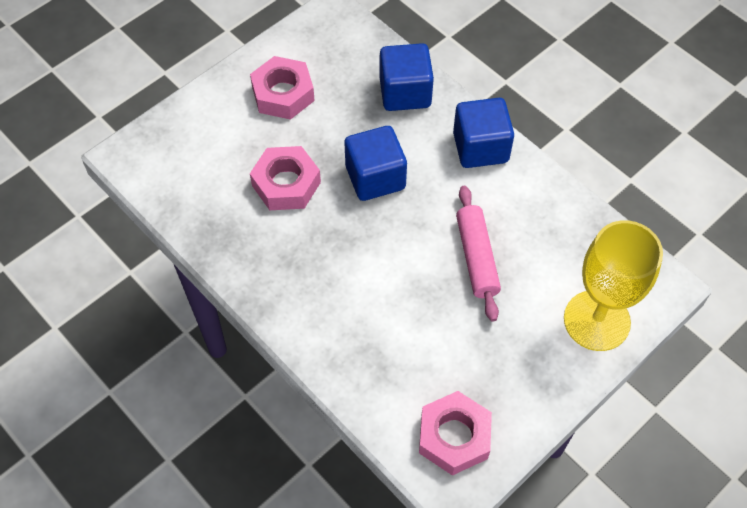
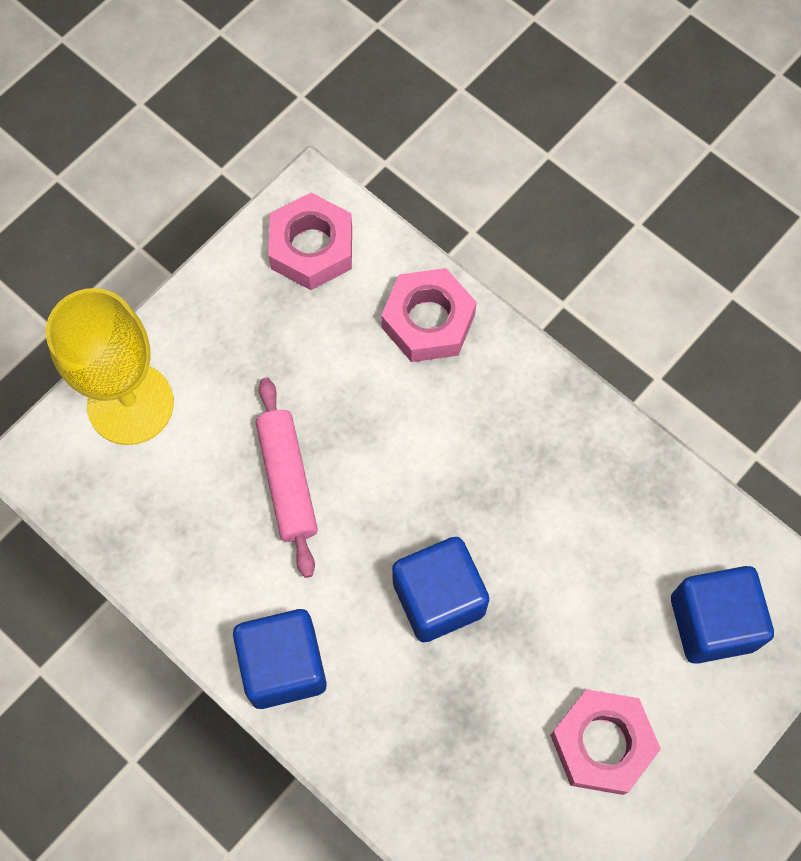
camera: 175 degrees right, 10 degrees up
pink nut [250,146,321,210] -> pink nut moved to [381,268,477,362]
blue cube [379,43,434,111] -> blue cube moved to [671,566,774,664]

